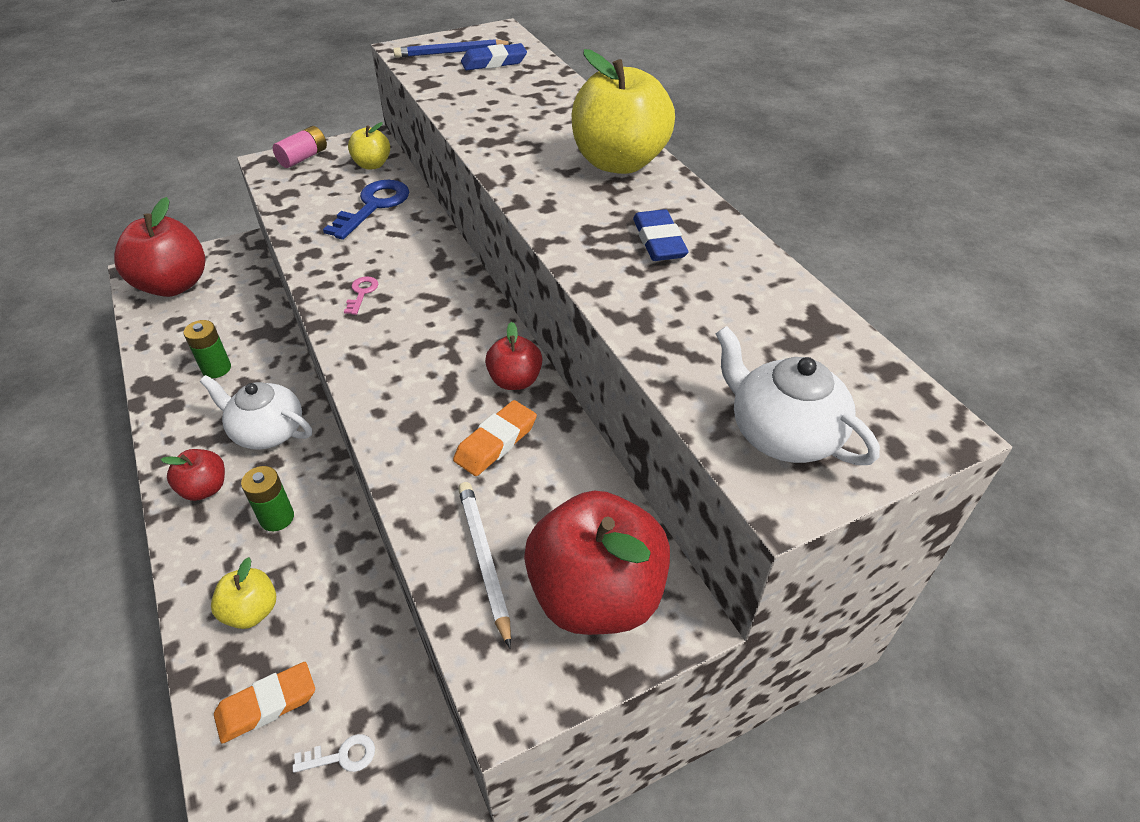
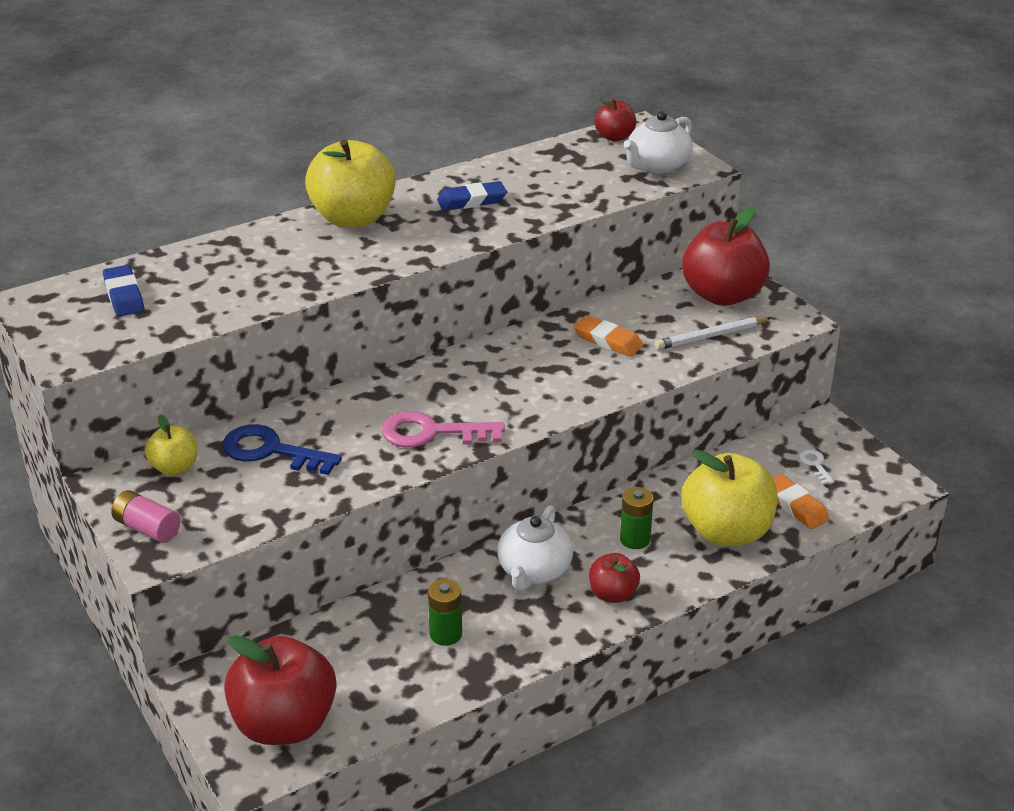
camera: 95 degrees left, 10 degrees down
yellow apple [211,557,276,629] -> yellow apple [681,449,778,546], size x1.95
pink key [344,276,378,315] -> pink key [381,411,505,447], size x2.09
blue pencil [393,39,513,58] -> none
red apple [485,322,542,390] -> red apple moved to [594,99,636,142]

